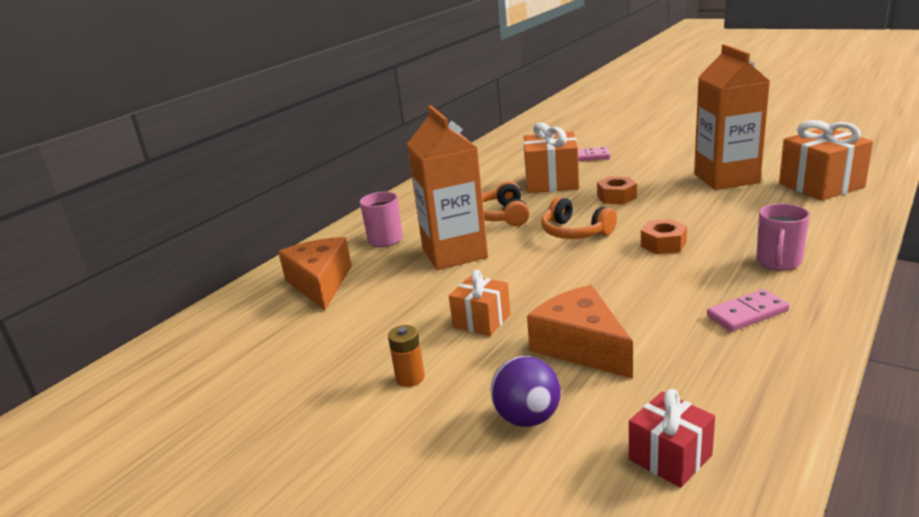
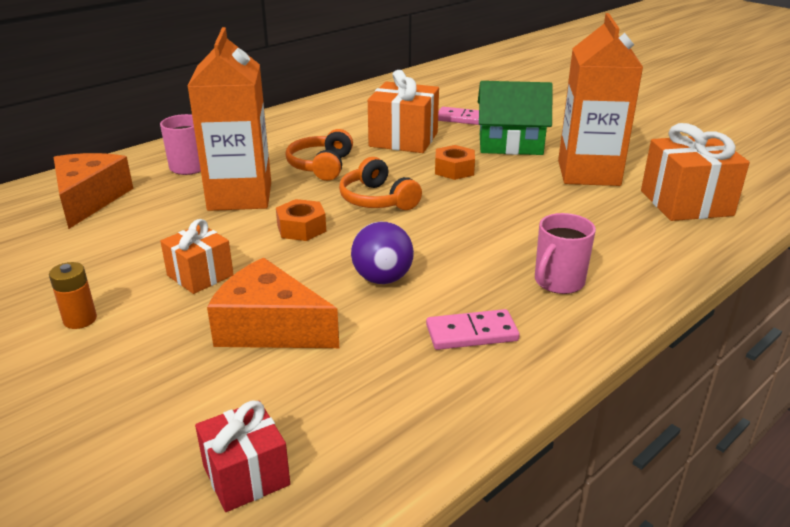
camera: 10 degrees right, 5 degrees up
purple ball [491,356,561,427] -> purple ball moved to [351,222,414,284]
orange cheese [527,285,633,379] -> orange cheese turned 45 degrees counterclockwise [207,258,339,348]
orange nut [641,219,687,254] -> orange nut moved to [276,199,326,241]
none -> green house [478,81,553,155]

